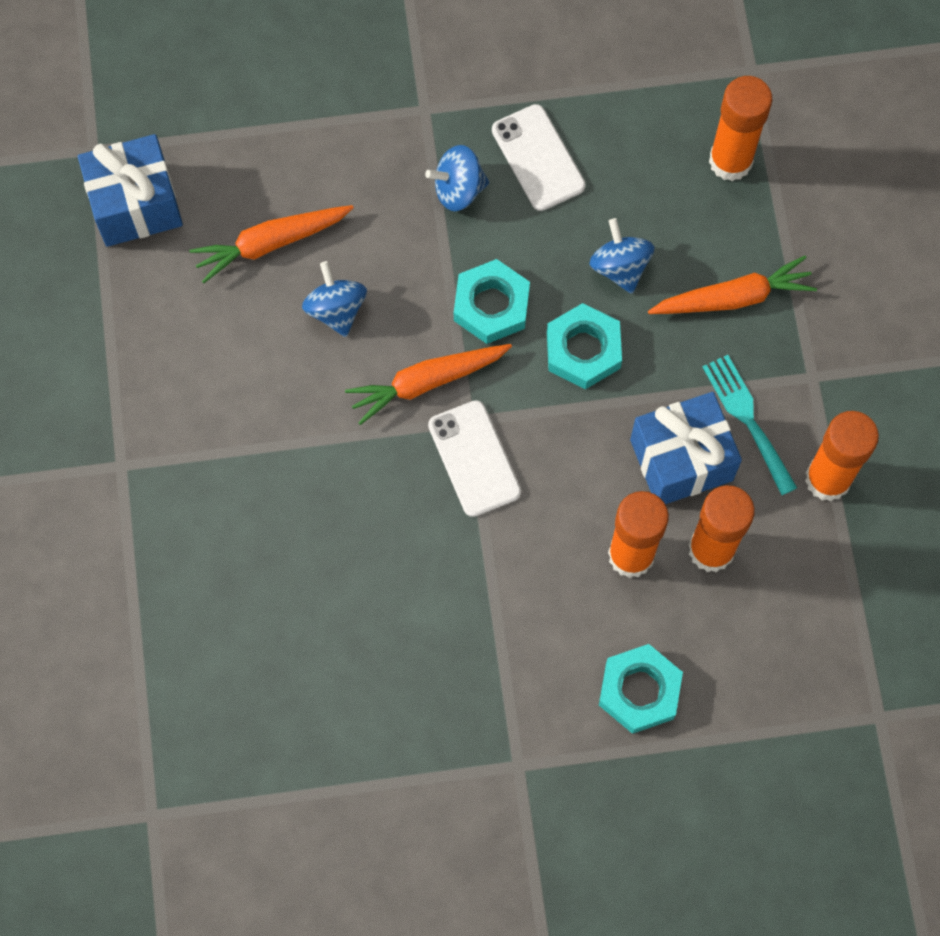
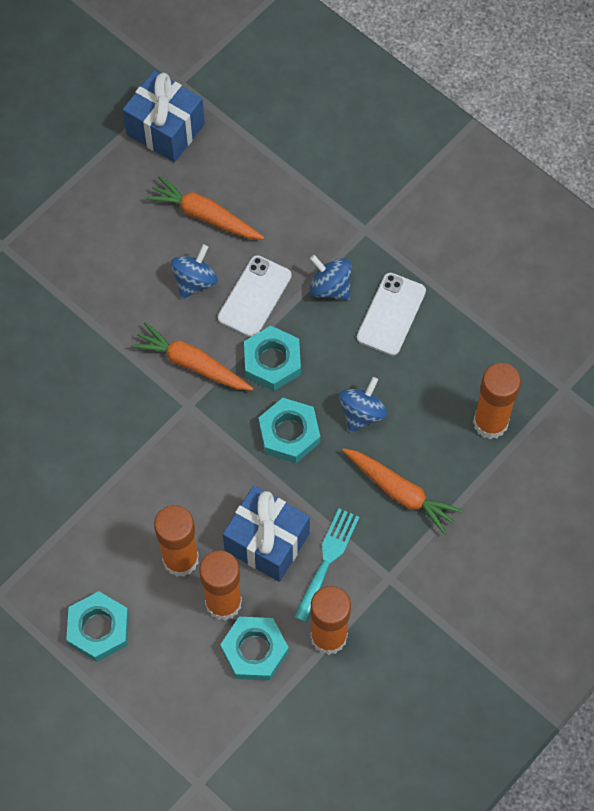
camera: 50 degrees right, 5 degrees down
white phone [428,400,521,517] -> white phone moved to [218,255,292,337]
none -> turquoise nut [220,617,289,680]

